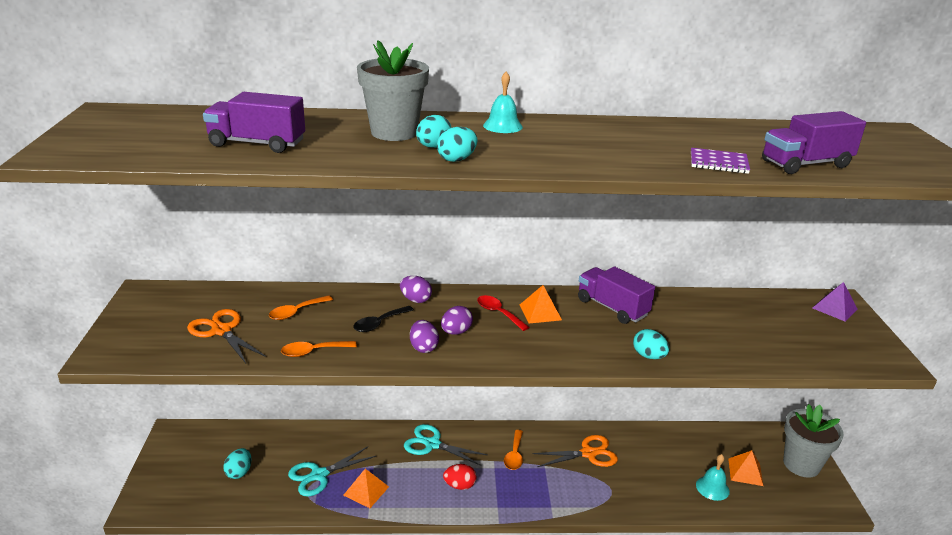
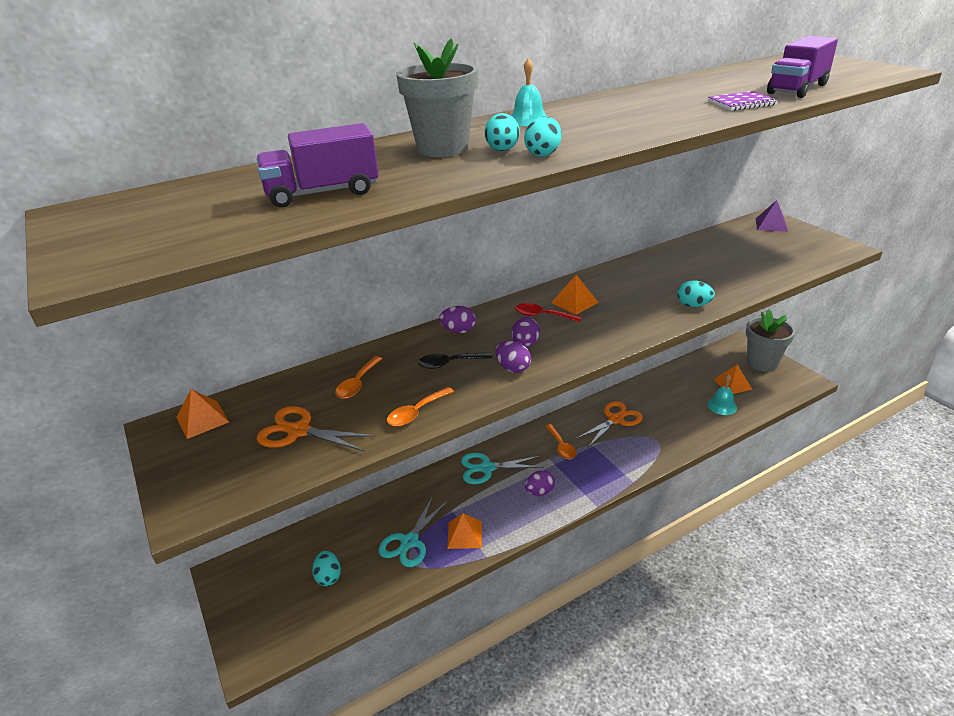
camera: 25 degrees left, 5 degrees up
black spoon [353,306,414,332] -> black spoon turned 60 degrees clockwise [418,352,492,369]
red egg [443,464,476,490] -> purple egg [525,470,555,496]
purple truck [578,266,655,324] -> none
none -> orange pyramid [177,389,229,439]

